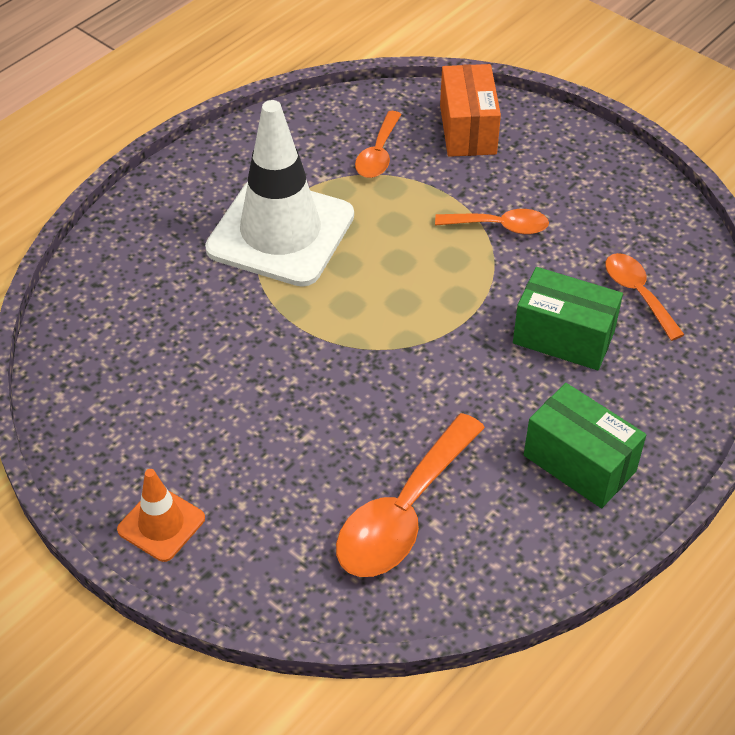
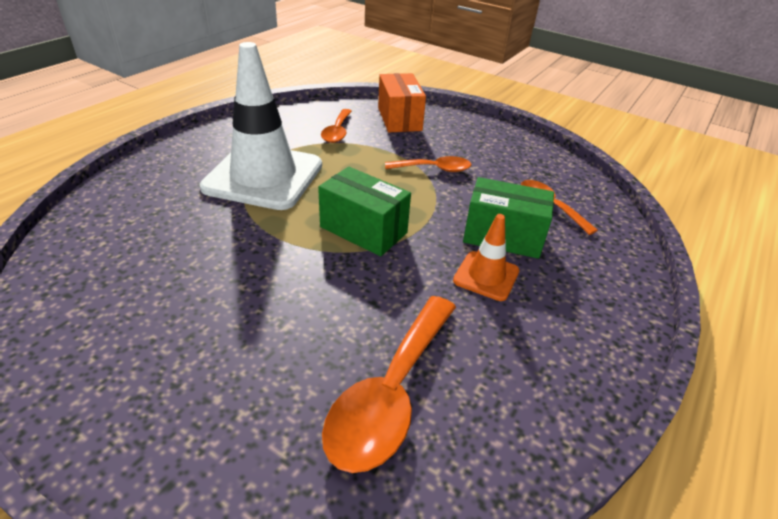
camera: 10 degrees left, 10 degrees down
orange traffic cone [117,469,205,562] -> orange traffic cone moved to [453,214,519,301]
green box [524,383,646,508] -> green box moved to [318,167,411,256]

